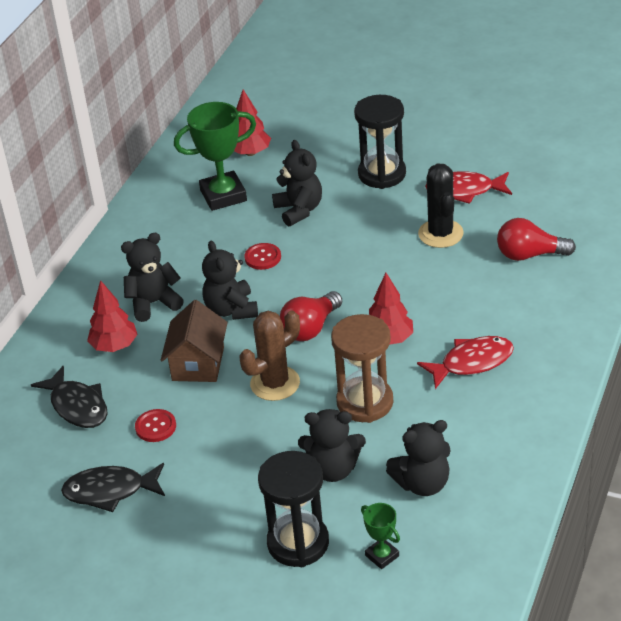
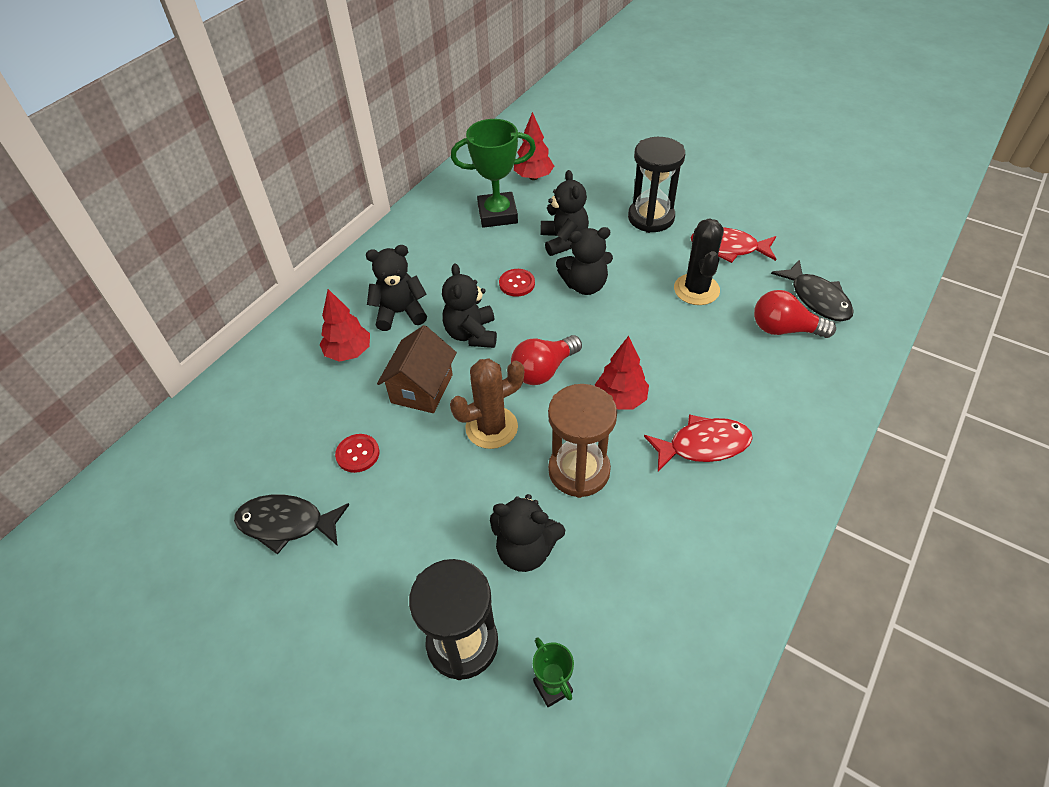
camera: 10 degrees right, 10 degrees up
black fish [31,366,108,428] -> black fish moved to [771,260,854,321]
black teddy bear [386,420,451,496] -> black teddy bear moved to [556,227,613,295]

